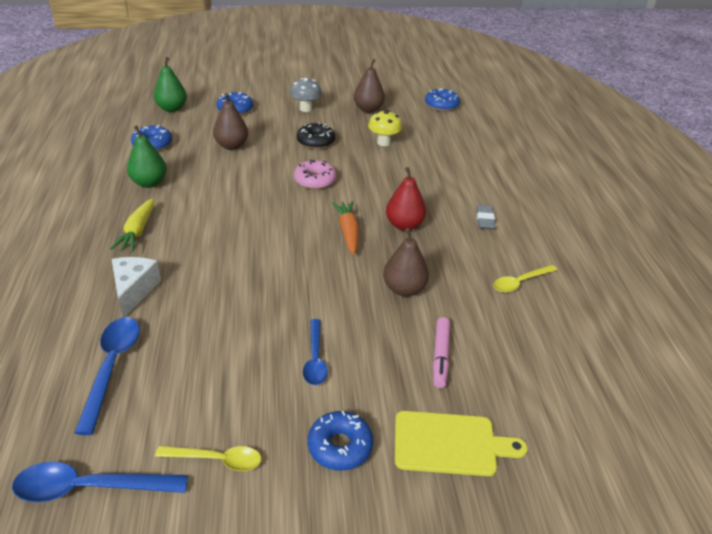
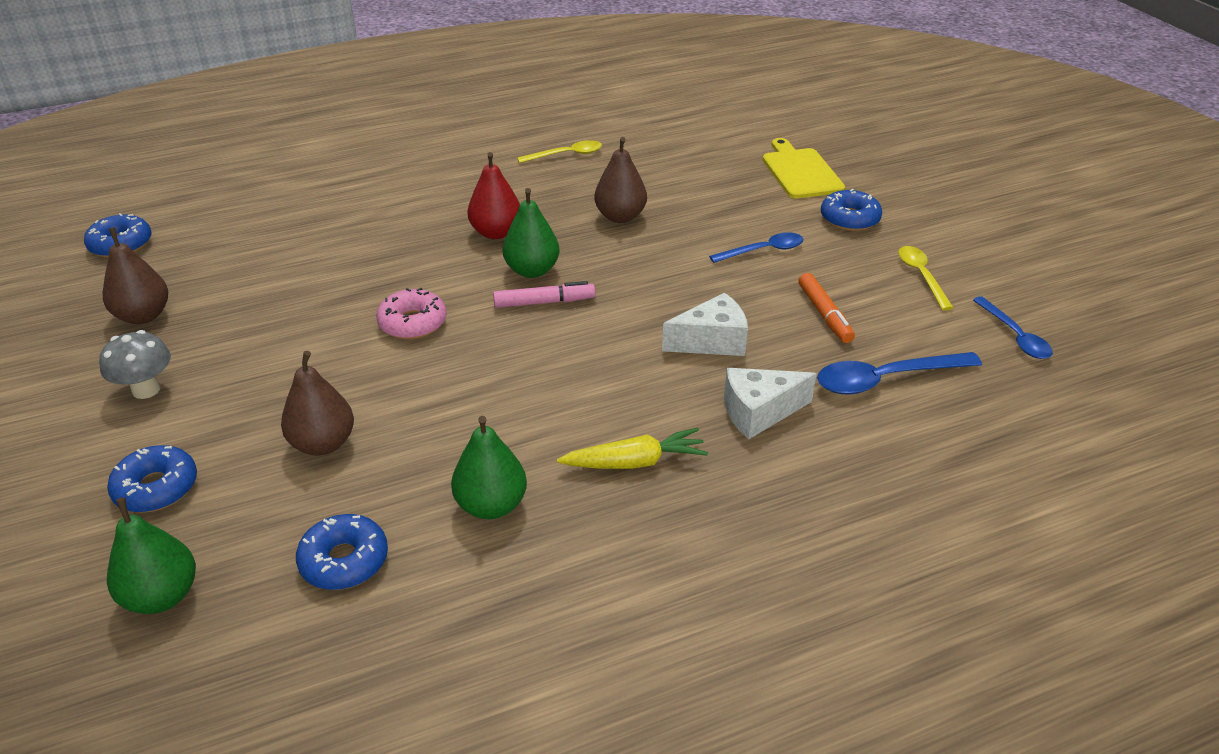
camera: 105 degrees left, 0 degrees up
blue spoon [12,462,188,502] -> blue spoon [973,297,1053,359], size x0.66
black donut [297,123,335,149] -> none
orange carrot [332,201,359,255] -> green pear [502,188,560,278]
yellow mushroom [368,110,402,146] -> none
pink marker [433,317,450,388] -> pink marker moved to [493,281,595,308]
grey eraser [476,205,495,230] -> none
yellow spoon [493,265,557,293] -> yellow spoon turned 60 degrees counterclockwise [517,140,602,163]
none -> white cheese [662,293,748,356]
none -> orange marker [798,273,855,343]

